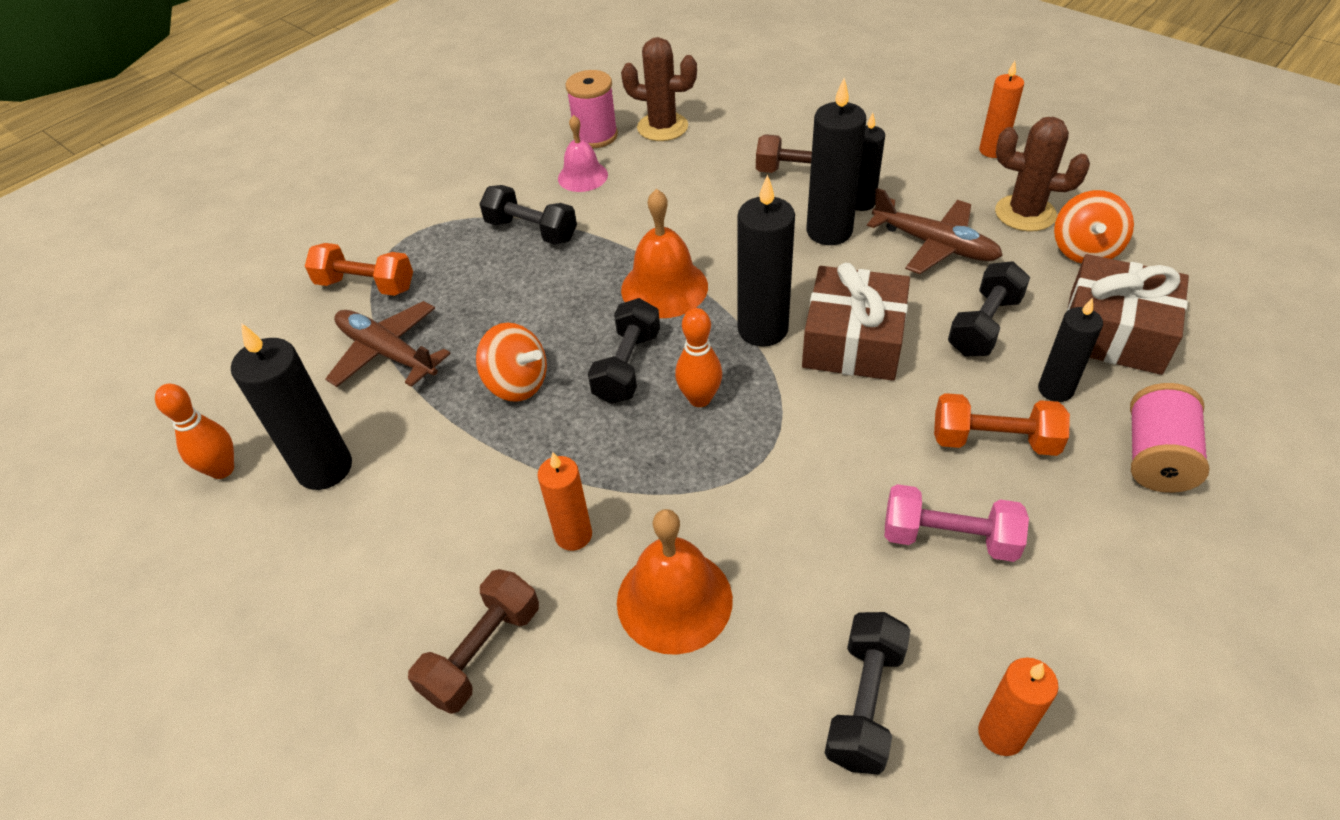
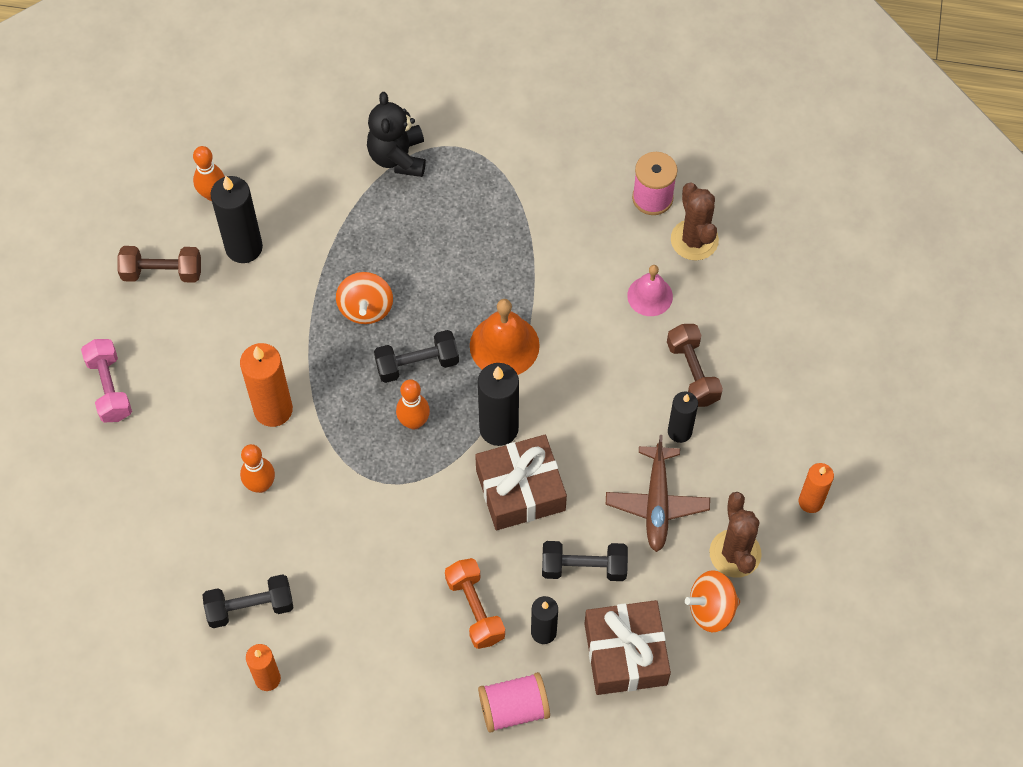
camera: 55 degrees right, 15 degrees up
orange dumbbell [305,243,413,296] -> black teddy bear [367,92,426,177]
brown plane [325,301,451,387] -> none
brown dumbbell [408,569,539,714] -> brown dumbbell moved to [118,246,201,282]
black dumbbell [480,185,577,245] -> none
orange candle [537,452,592,551] -> orange candle [240,343,293,427], size x1.60
pink bell [558,115,608,192] -> pink bell moved to [627,265,673,316]
orange bell [617,509,733,655] -> orange bowling pin [240,444,275,493]
black candle [806,78,866,245] -> none
pink dumbbell [885,484,1029,562] -> pink dumbbell moved to [81,339,132,423]

